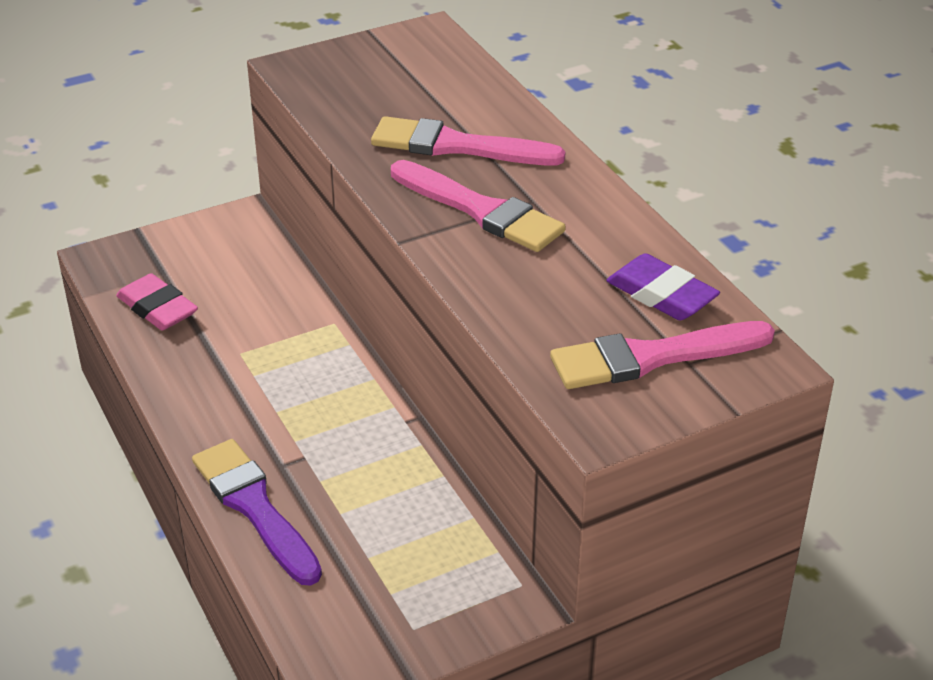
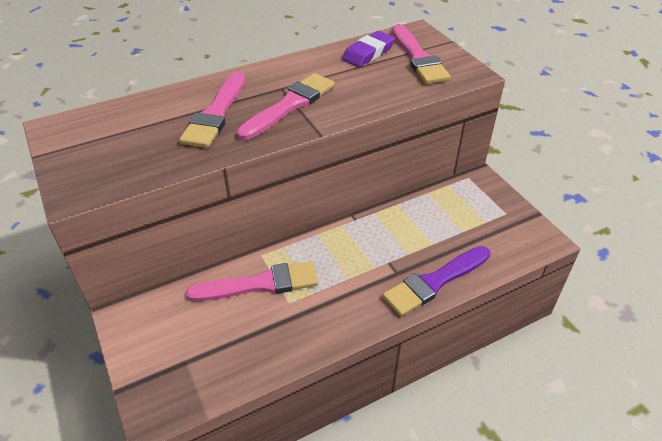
camera: 90 degrees left, 5 degrees up
pink eraser [116,273,198,331] -> none
none -> pink brush [186,261,318,301]

